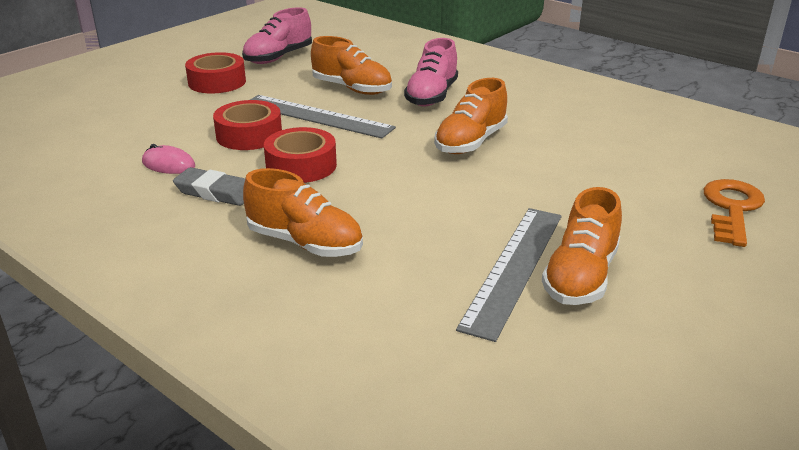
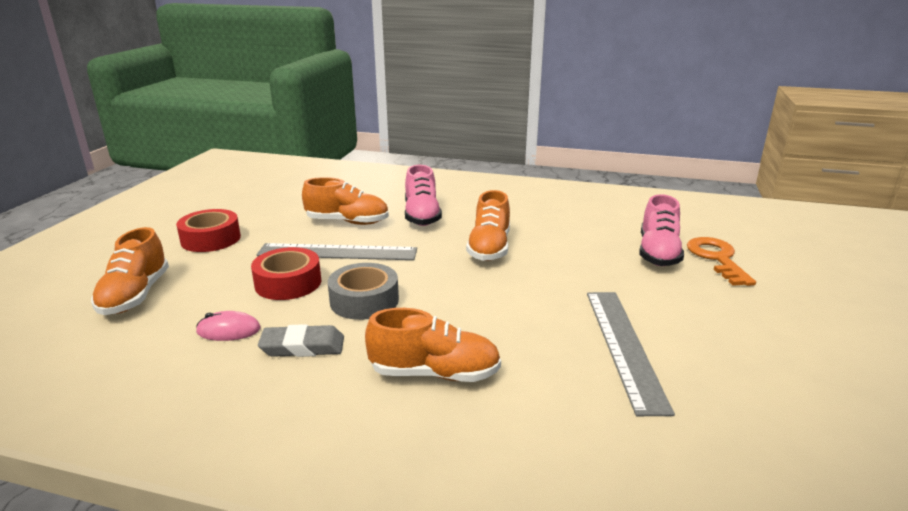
camera: 25 degrees left, 5 degrees down
pink shoe [242,7,312,64] -> pink shoe moved to [639,194,684,266]
red tape [264,127,337,183] -> grey tape [328,263,399,320]
orange shoe [542,187,622,305] -> orange shoe moved to [91,227,169,315]

